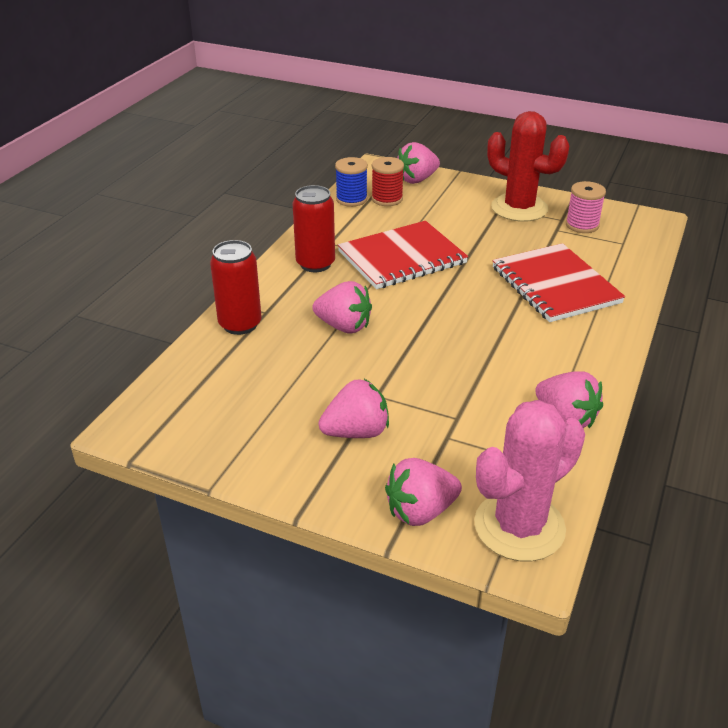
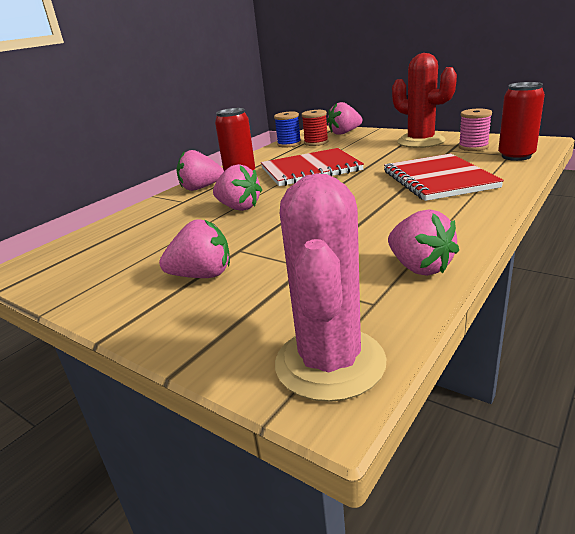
camera: 15 degrees right, 10 degrees down
red can [210,240,262,335] -> red can moved to [498,82,545,161]
pink strawberry [385,458,462,526] -> pink strawberry moved to [177,150,224,191]
pink cactus [474,400,585,562] -> pink cactus turned 60 degrees counterclockwise [275,174,387,402]

